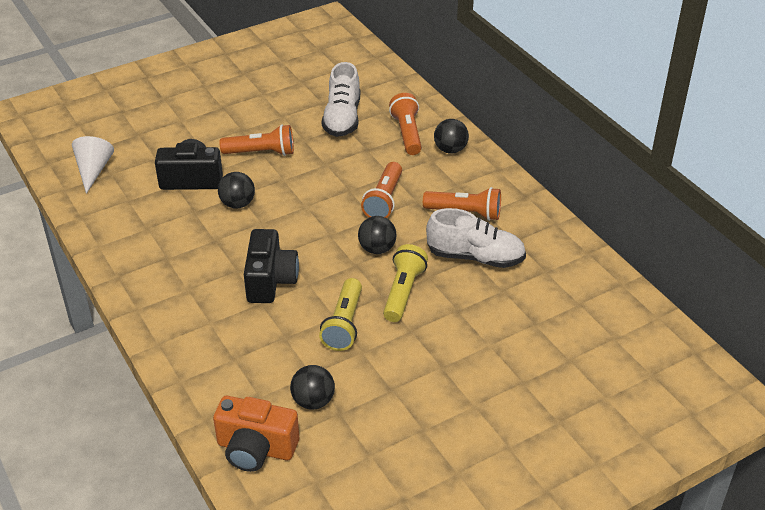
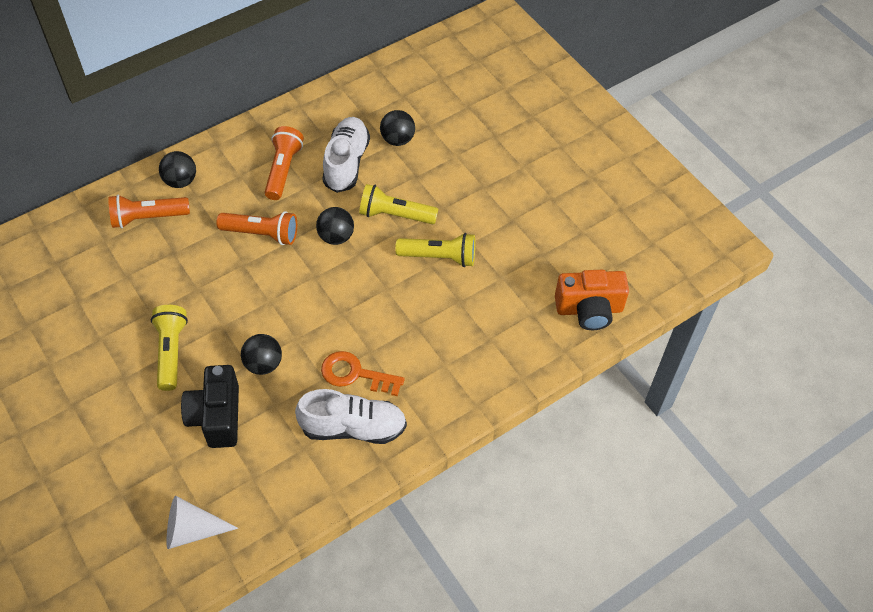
camera: 95 degrees left, 15 degrees up
orange camera [213,396,299,472] -> orange camera turned 75 degrees clockwise [555,270,629,330]
orange flashlight [220,124,294,156] -> yellow flashlight [151,305,188,391]
black camera [244,229,299,303] -> none
black ball [290,365,335,410] -> black ball moved to [380,110,415,146]
white shoe [322,62,360,137] -> white shoe moved to [295,389,407,444]
none -> orange key [321,351,405,396]

